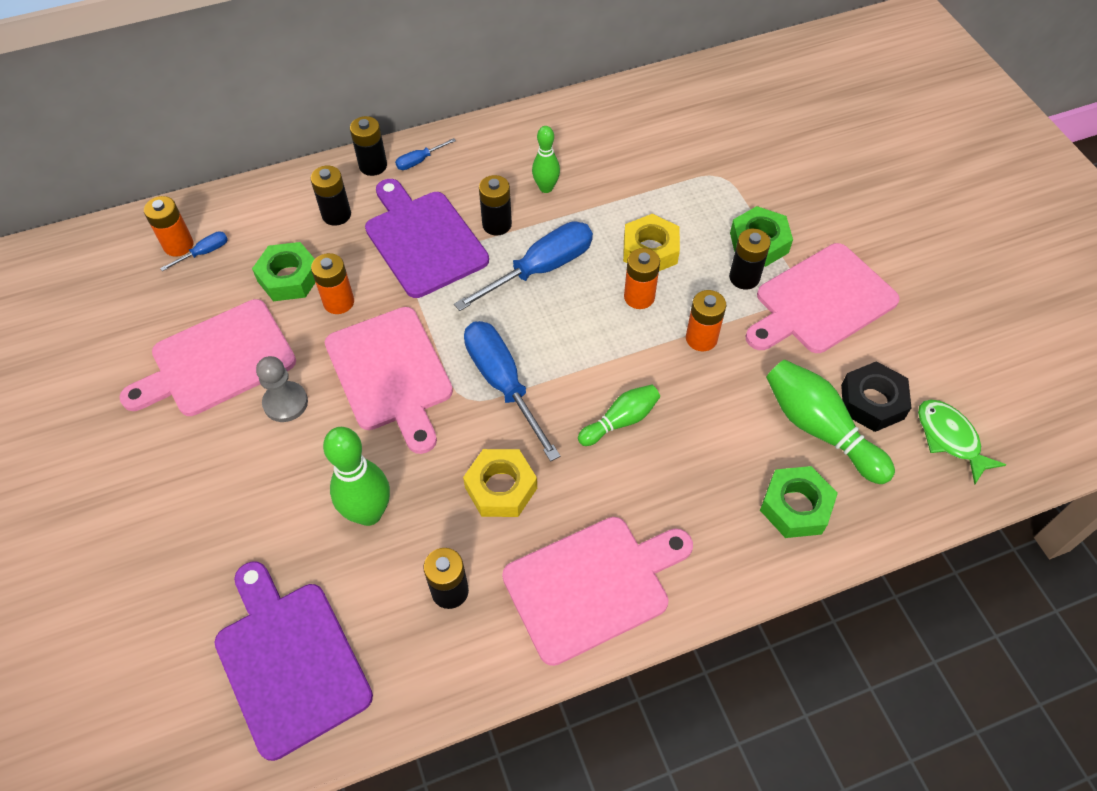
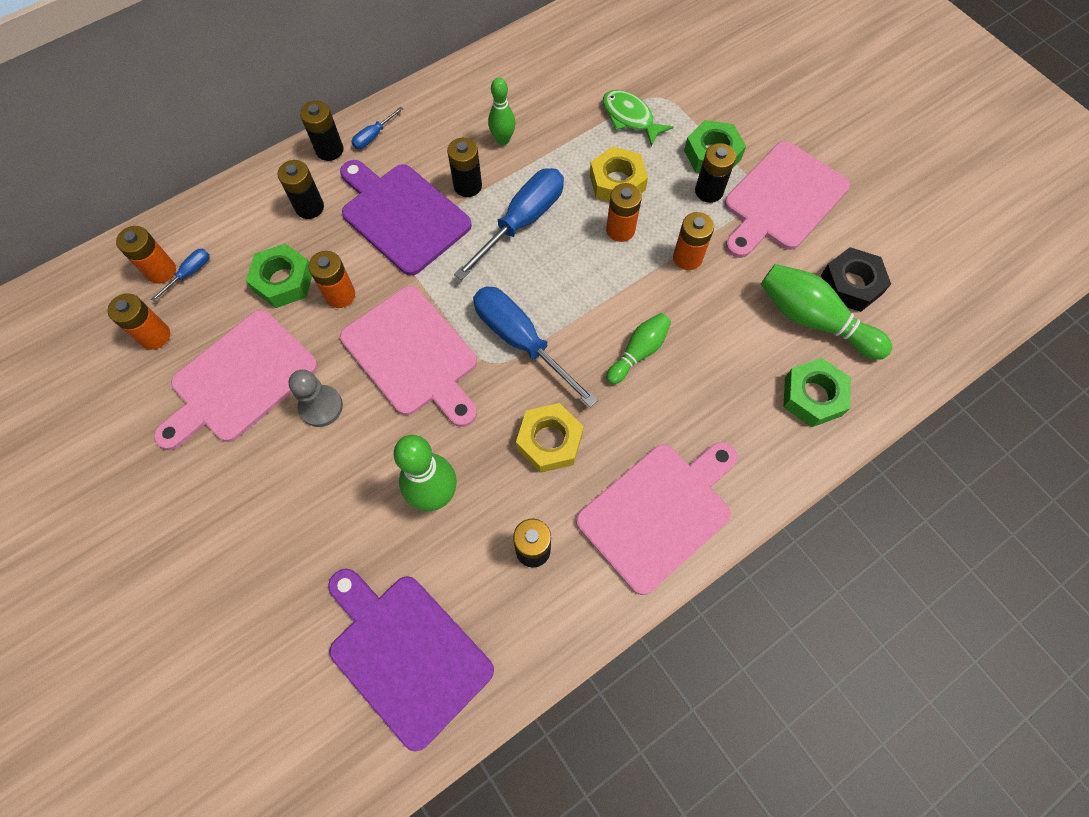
camera: 15 degrees left, 10 degrees up
green fish [918,400,1006,485] -> green fish moved to [603,90,673,147]
none -> orange battery [107,293,170,350]

